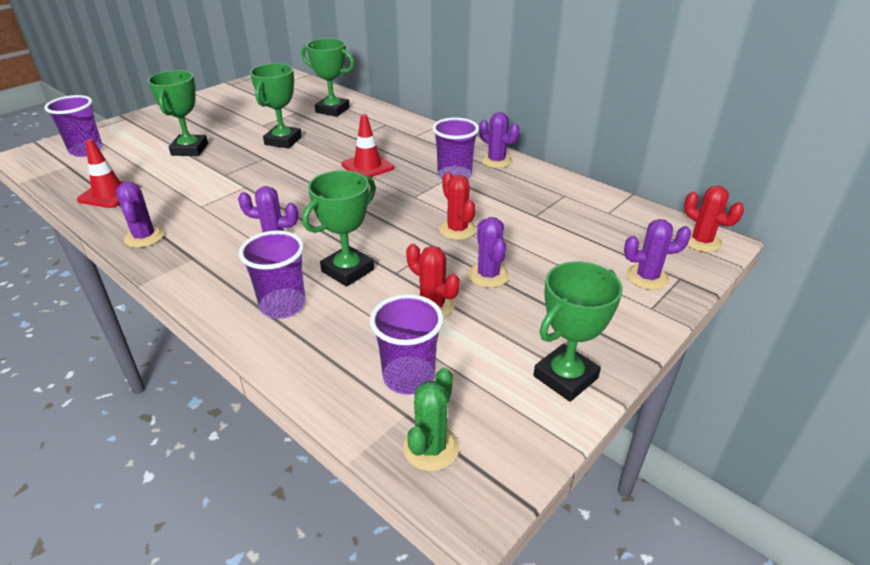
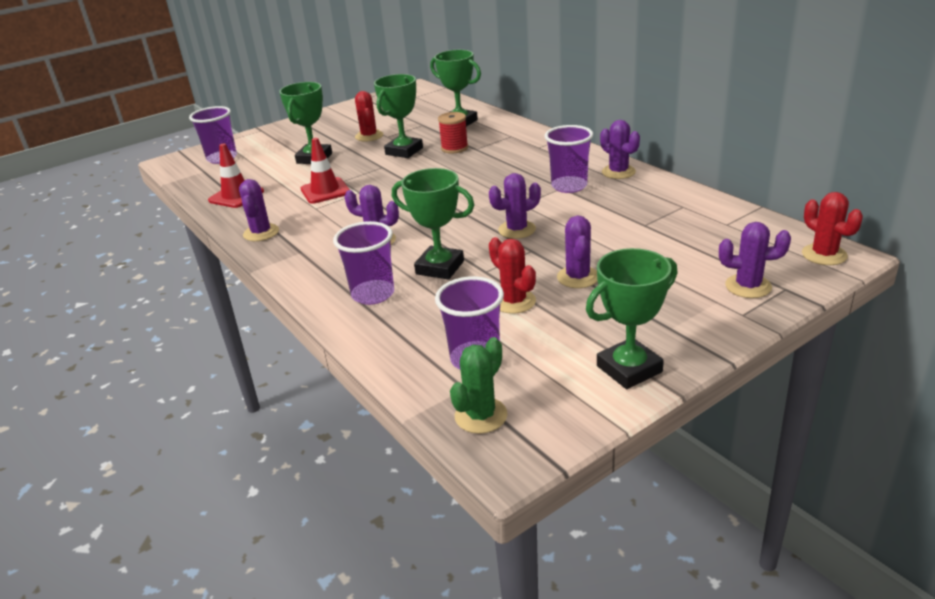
camera: 15 degrees right, 5 degrees down
green trophy [303,170,376,287] -> green trophy turned 60 degrees clockwise [392,168,474,280]
red traffic cone [341,114,394,177] -> red traffic cone moved to [301,138,350,204]
red cactus [439,172,476,240] -> red cactus moved to [355,91,383,141]
none -> red spool [438,112,468,153]
none -> purple cactus [489,173,541,239]

